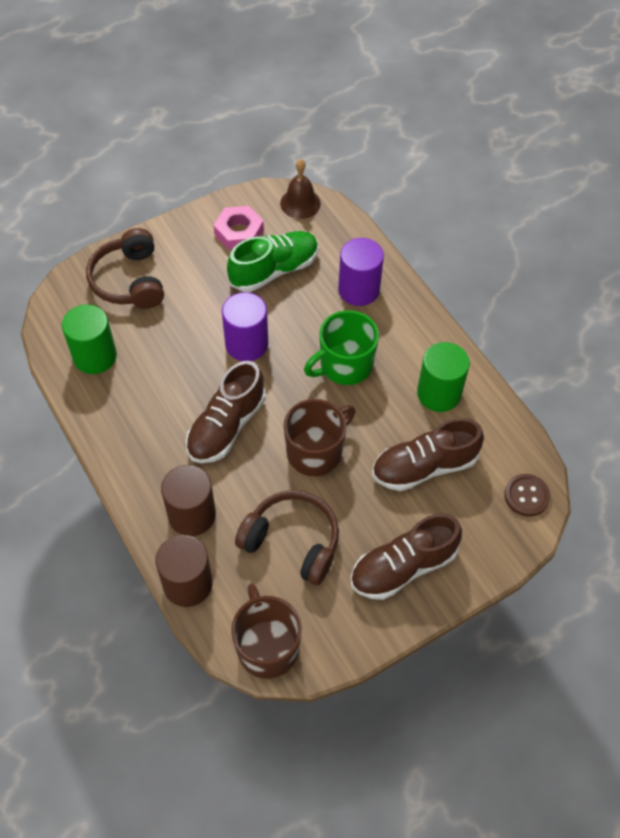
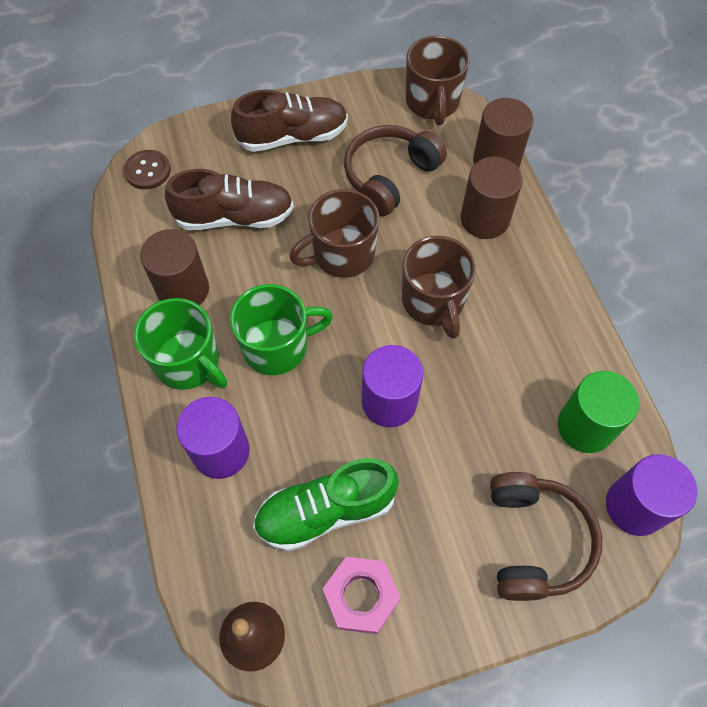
camera: 165 degrees left, 5 degrees up
brown shoe [186,361,266,463] -> brown mug [402,236,476,339]
brown headphones [235,490,339,585] -> brown headphones turned 90 degrees clockwise [344,125,447,216]
green cylinder [417,342,470,412] -> brown cylinder [140,229,209,305]
none -> green mug [134,298,228,390]
none -> purple cylinder [606,454,697,536]

